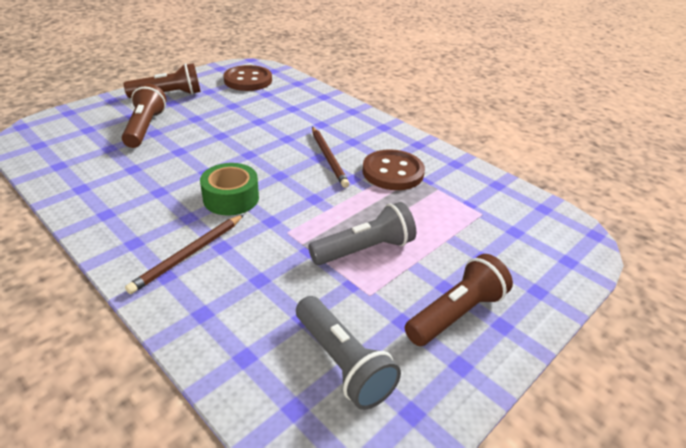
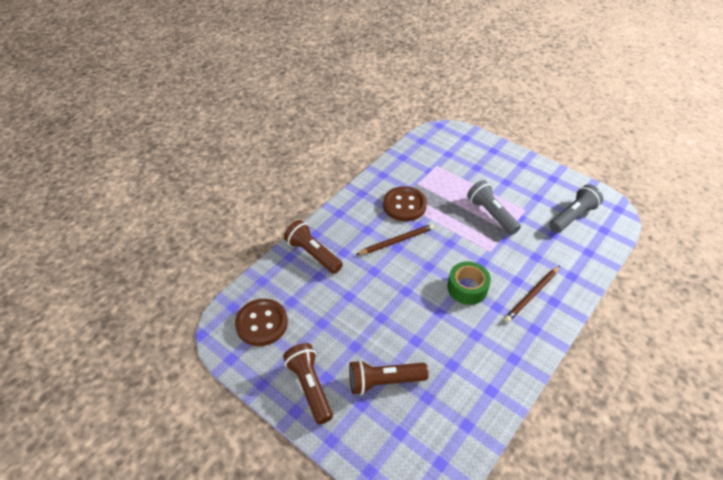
camera: 95 degrees left, 10 degrees up
brown pencil [125,214,244,294] -> brown pencil turned 105 degrees clockwise [504,266,560,322]
brown flashlight [405,254,513,346] -> brown flashlight moved to [284,220,343,274]

